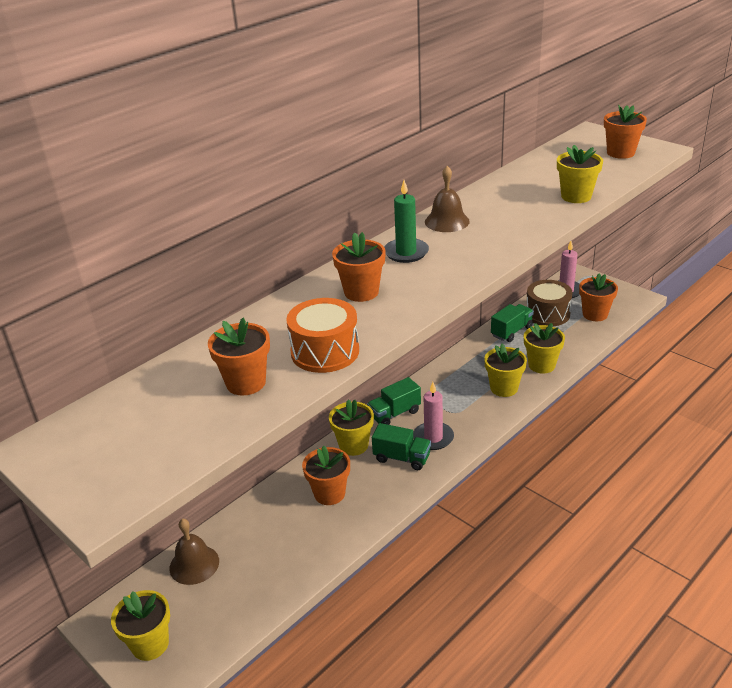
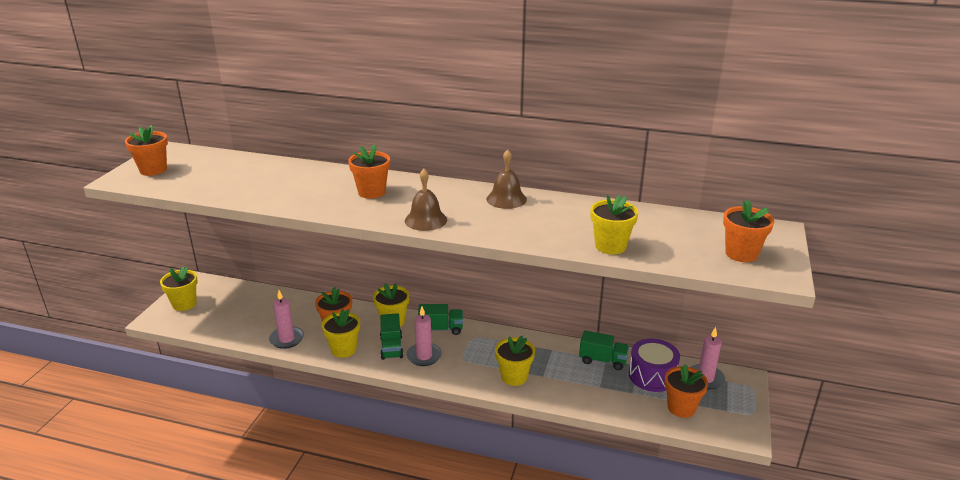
camera: 60 degrees right, 5 degrees down
brown bell [170,518,219,585] -> brown bell moved to [405,169,447,231]
orange flower pot [208,318,270,396] -> orange flower pot moved to [125,125,168,176]
orange drum [286,298,359,373] -> none
green truck [367,377,421,425] -> green truck turned 150 degrees clockwise [418,304,463,335]
green candle [384,180,429,263] -> none
yellow flower pot [524,323,565,373] -> yellow flower pot moved to [322,309,360,358]
brown drum [527,280,572,326] -> purple drum [629,339,680,392]
none -> pink candle [269,290,304,349]

